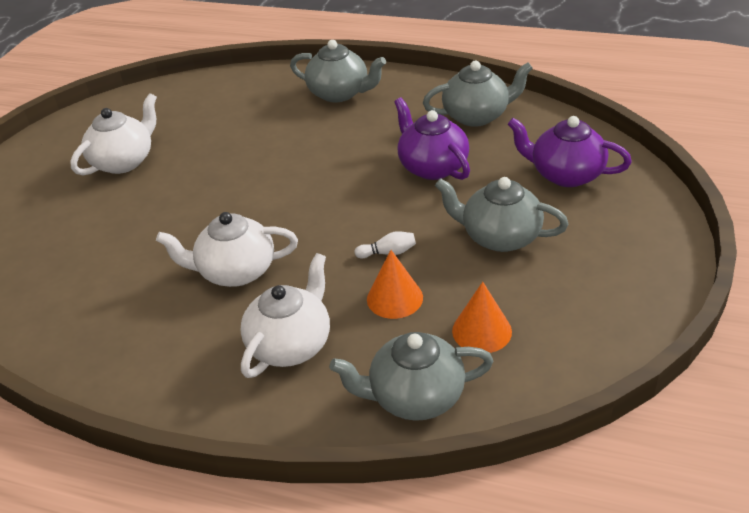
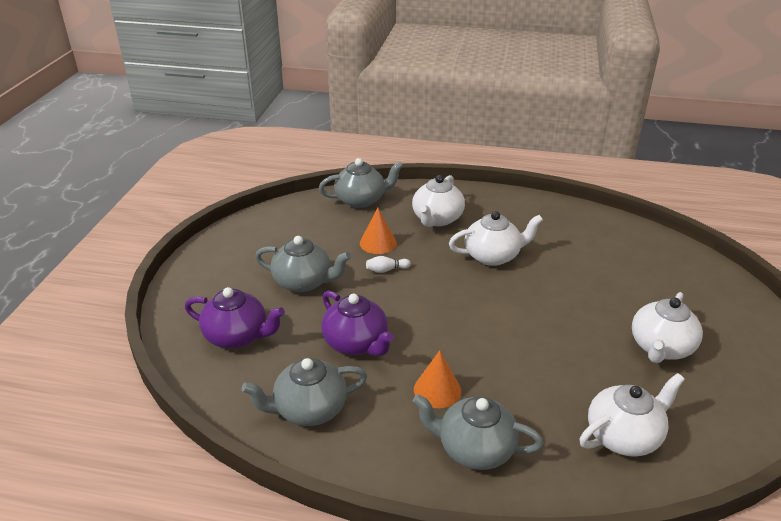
camera: 170 degrees right, 5 degrees down
orange cone [452,282,512,353] -> orange cone moved to [414,350,461,408]
none -> white teapot [579,373,685,457]

